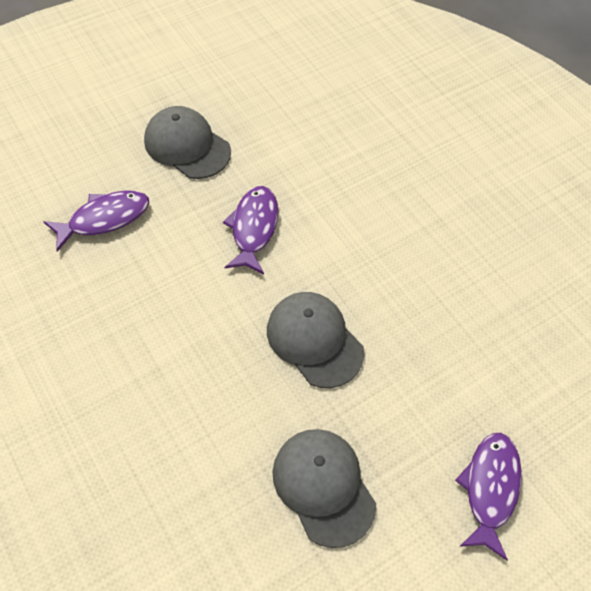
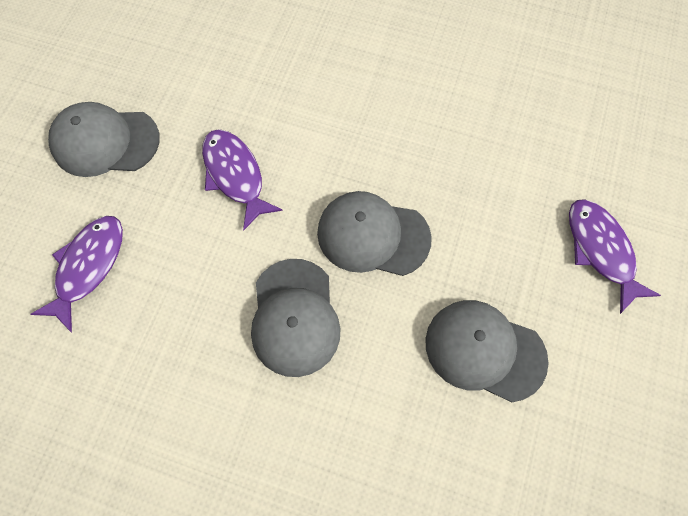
camera: 35 degrees left, 10 degrees up
none -> grey cap [251,259,341,377]

